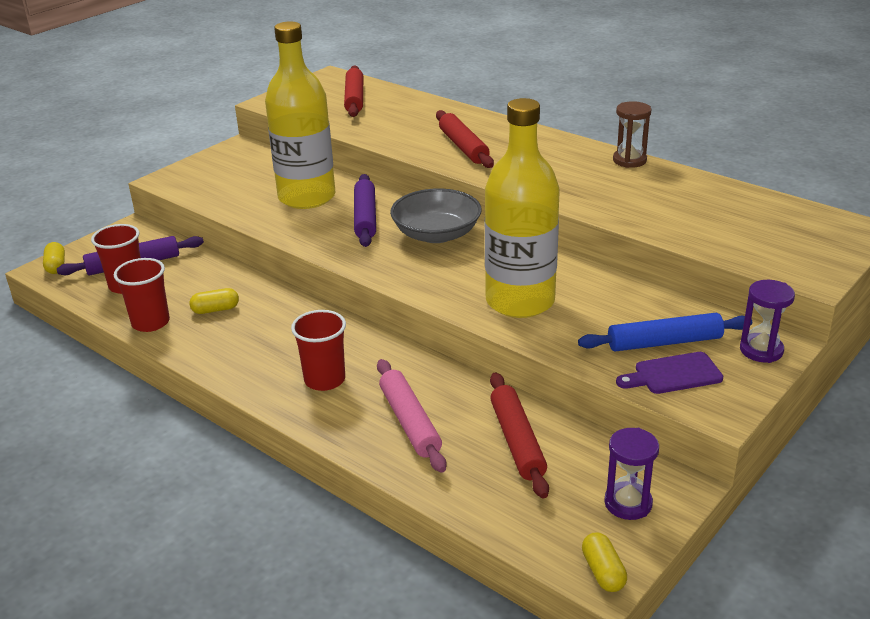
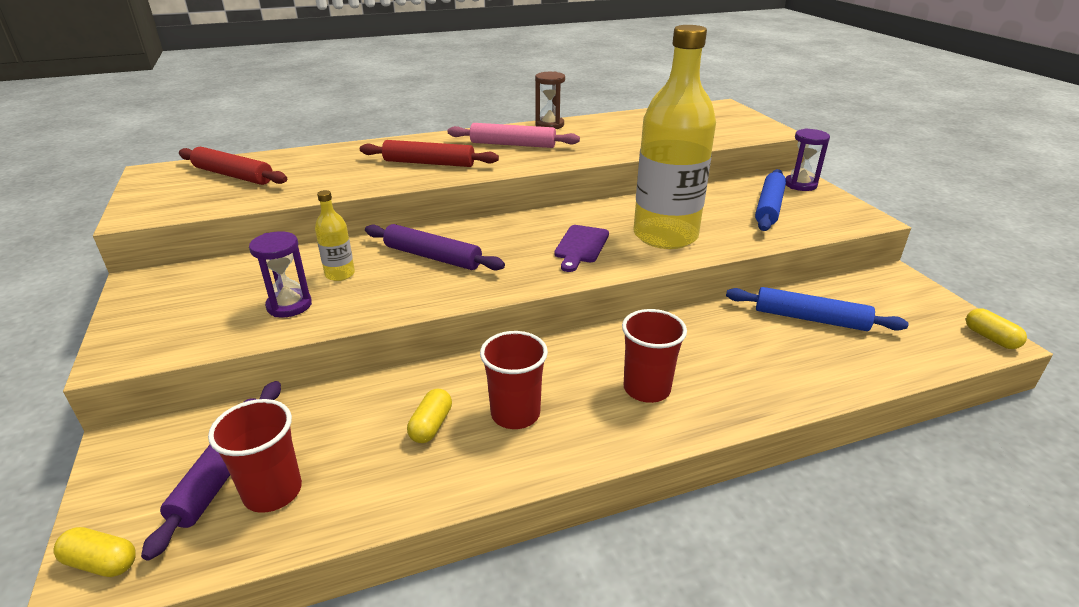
camera: 60 degrees left, 0 degrees up
red cup [114,258,170,332] -> red cup moved to [480,331,548,429]
yellow bottle [265,21,335,209] -> yellow bottle [315,190,355,281], size x0.41
pink rolling pin [377,359,446,473] -> pink rolling pin moved to [448,123,580,148]
grey bowl [390,188,481,243] -> none
red rolling pin [490,373,549,498] -> blue rolling pin [726,287,909,331]
yellow capsule [582,532,627,592] -> yellow capsule turned 45 degrees clockwise [966,308,1027,349]
purple hourglass [604,428,659,520] -> purple hourglass moved to [249,231,312,317]
purple cutting board [616,352,723,394] -> purple cutting board moved to [554,225,609,272]

